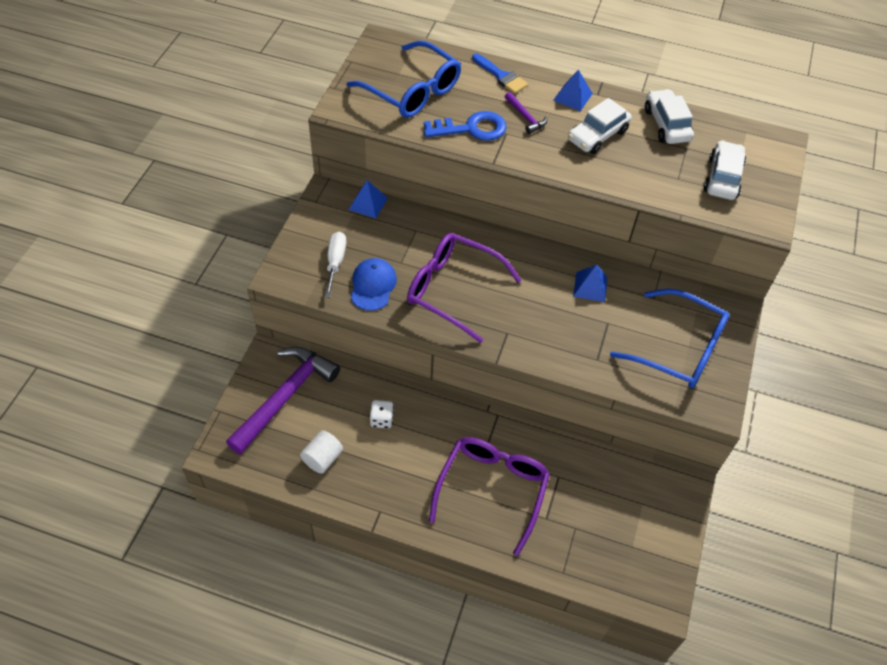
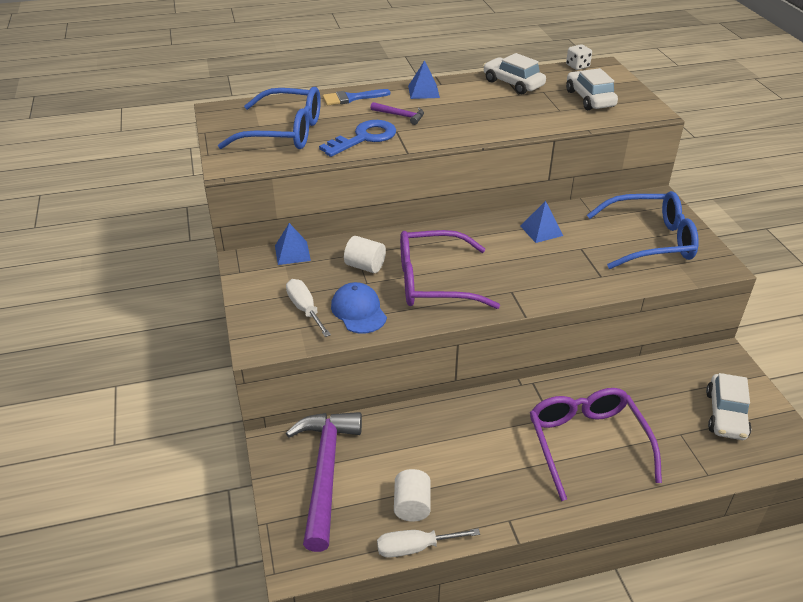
camera: 30 degrees left, 15 degrees down
white dice [369,400,394,428] -> white dice moved to [566,44,592,70]
blue brush [472,53,528,94] -> blue brush turned 150 degrees clockwise [323,89,391,105]
white car [568,98,632,154] -> white car moved to [706,373,751,440]
none -> white cylinder [344,236,386,273]
none -> white screwdriver [377,528,480,558]

